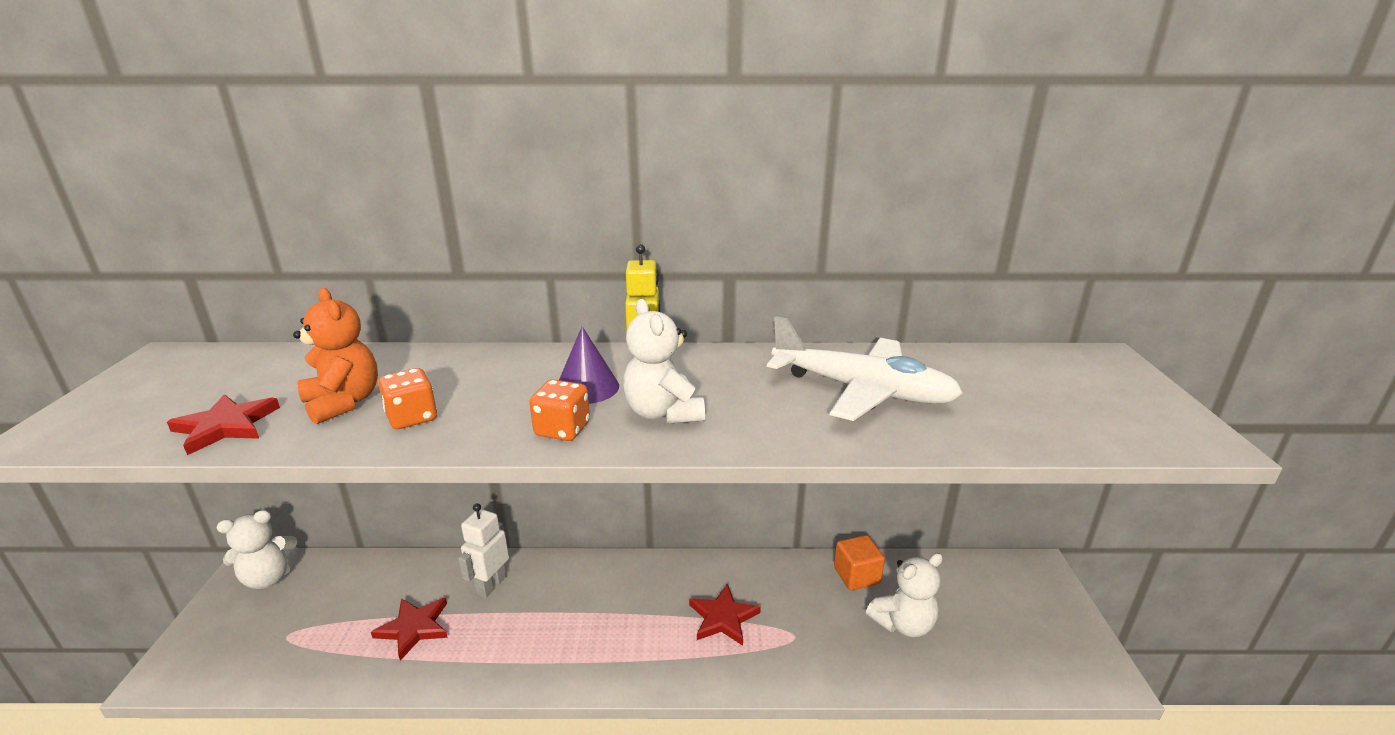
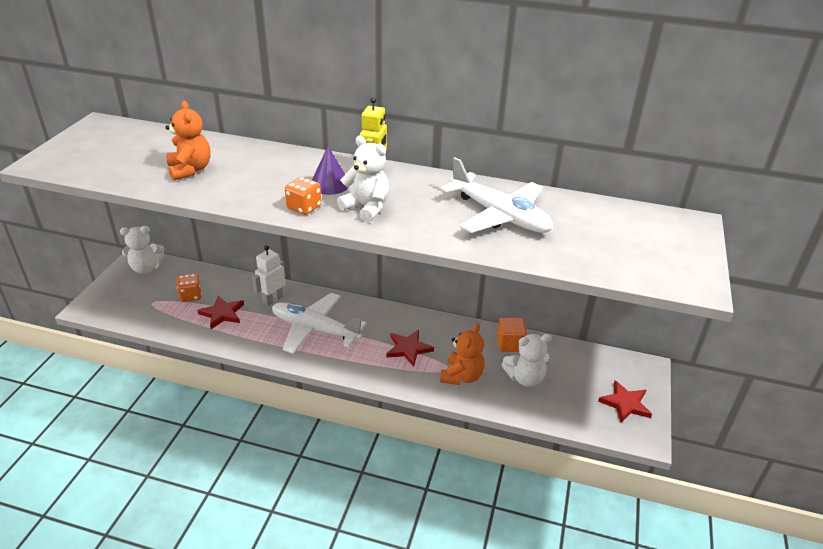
camera: 15 degrees right, 10 degrees up
red star [167,394,280,455] -> red star moved to [598,380,652,423]
orange dice [378,368,437,429] -> orange dice moved to [177,273,202,302]
white teddy bear [623,299,705,424] -> white teddy bear turned 135 degrees clockwise [337,136,390,222]
none -> white plane [272,293,367,354]
none -> orange teddy bear [440,323,485,385]

